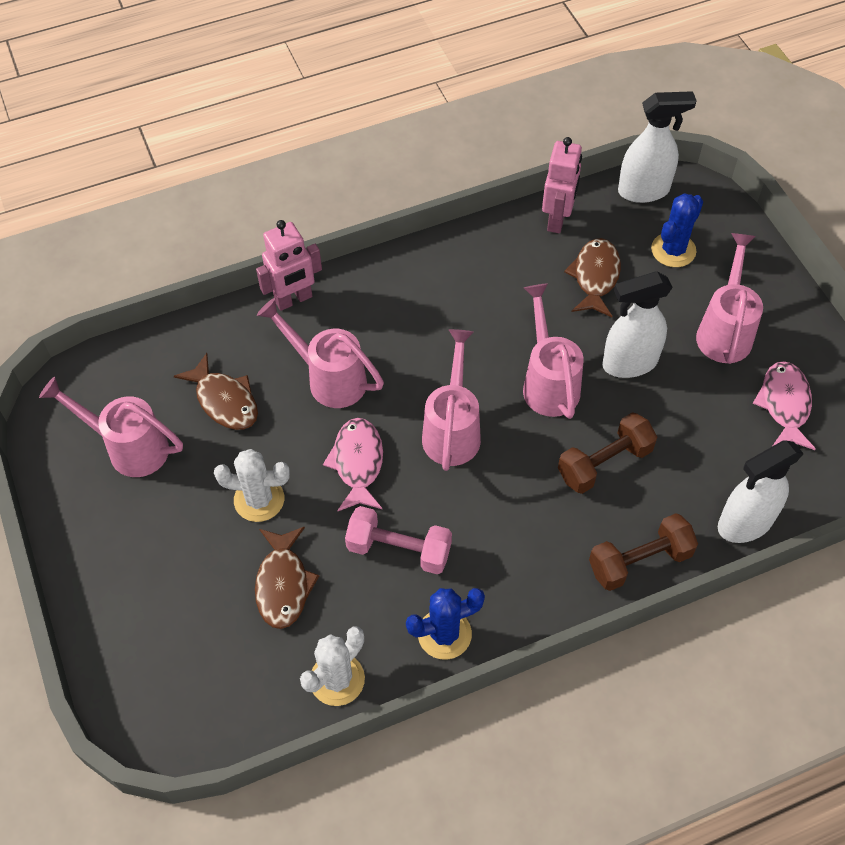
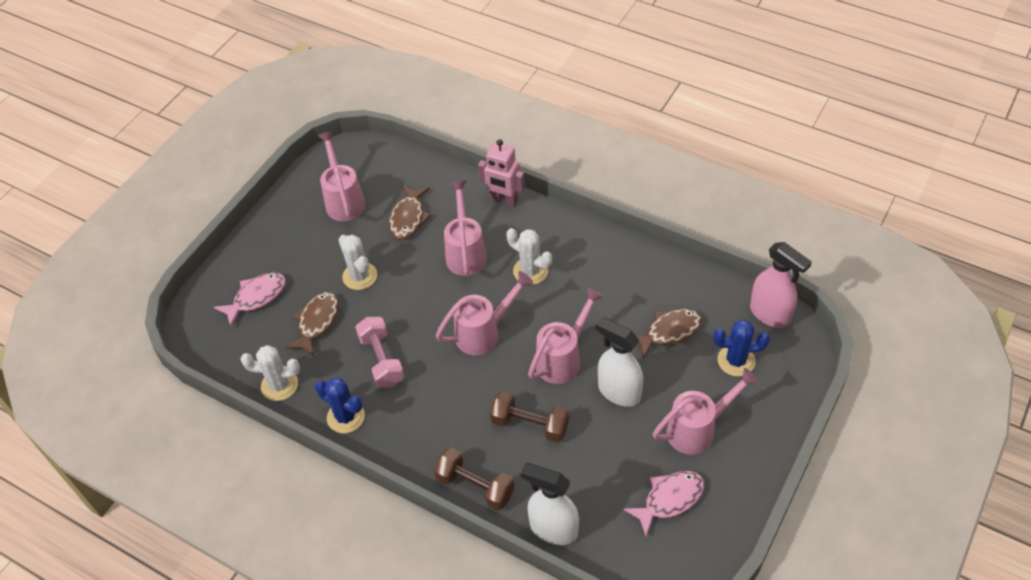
camera: 55 degrees right, 5 degrees down
brown fish [255,526,319,629] -> brown fish turned 150 degrees clockwise [285,292,339,356]
pink fish [323,418,383,511] -> pink fish moved to [214,272,285,327]
pink robot [542,137,582,233] -> none
white spray bottle [618,91,697,203] -> pink spray bottle [750,242,812,328]
none -> white cactus [506,228,552,285]

